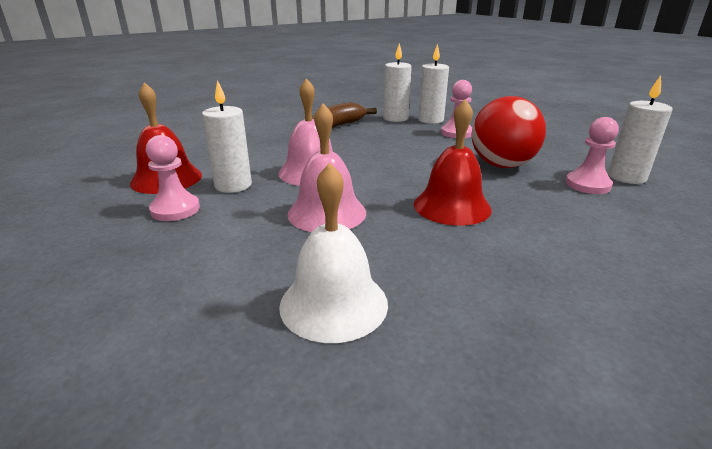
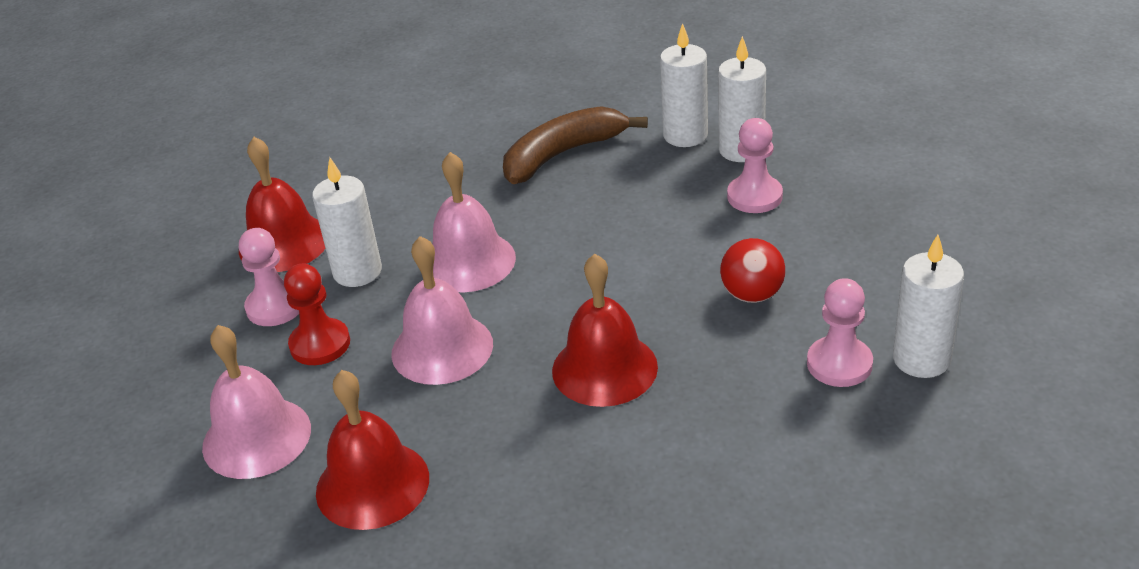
camera: 25 degrees right, 10 degrees up
white bell [279,162,388,343] -> red bell [316,370,429,530]
red ball [471,96,546,168] -> red ball [720,238,785,303], size x0.59
none -> pink bell [202,325,311,479]
none -> red pawn [284,264,350,365]

